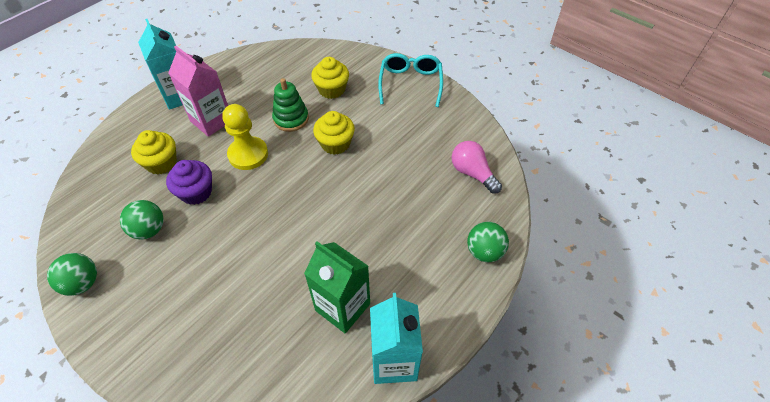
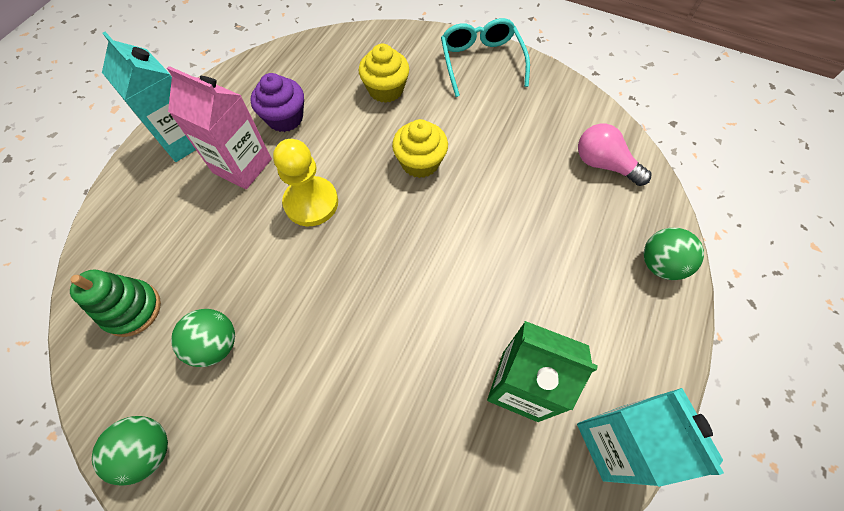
camera: 15 degrees left, 10 degrees up
yellow cupcake [131,130,177,175] -> none
purple cupcake [166,160,212,205] -> purple cupcake moved to [250,73,304,132]
green stacking toy [272,78,309,132] -> green stacking toy moved to [70,269,161,337]

